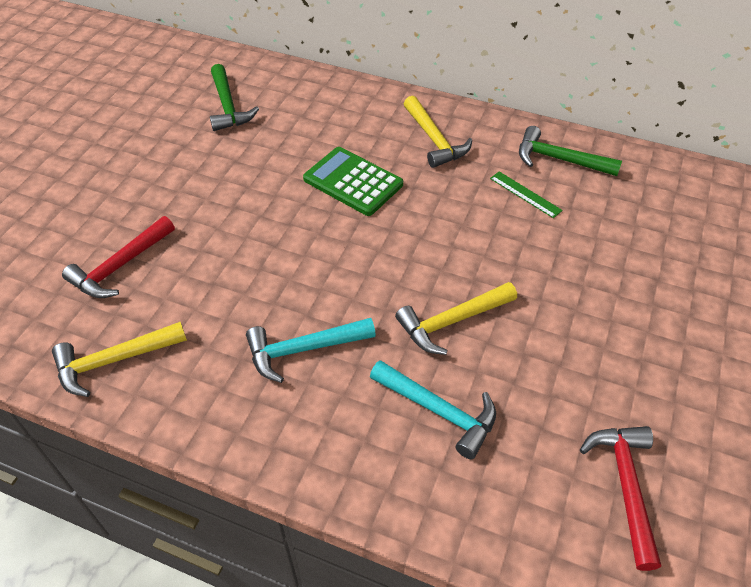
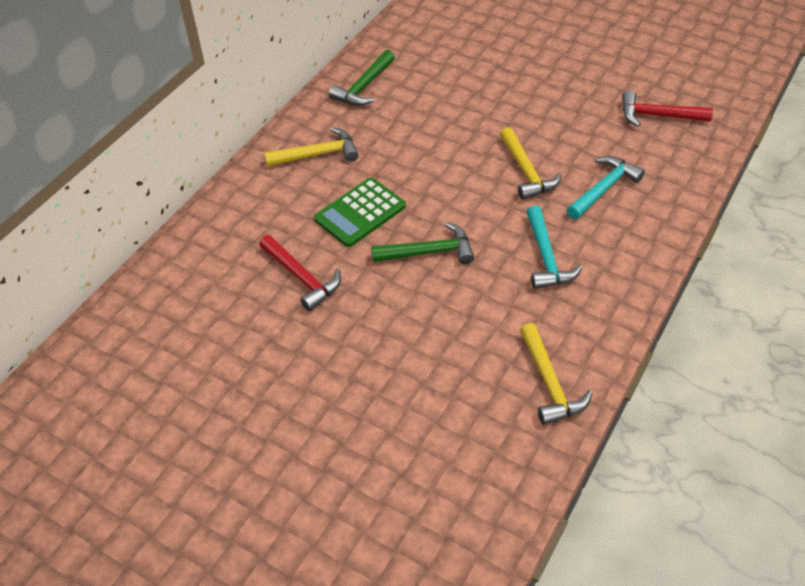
camera: 80 degrees left, 0 degrees up
red hammer [62,216,175,298] -> red hammer moved to [259,235,341,311]
green hammer [210,64,259,131] -> green hammer moved to [371,222,474,264]
green ruler [490,171,563,218] -> none

